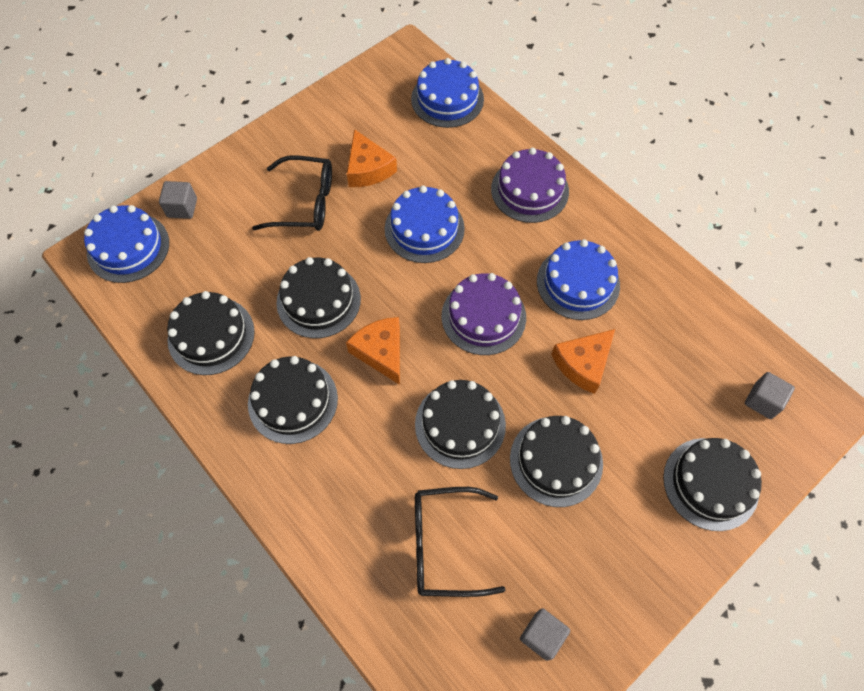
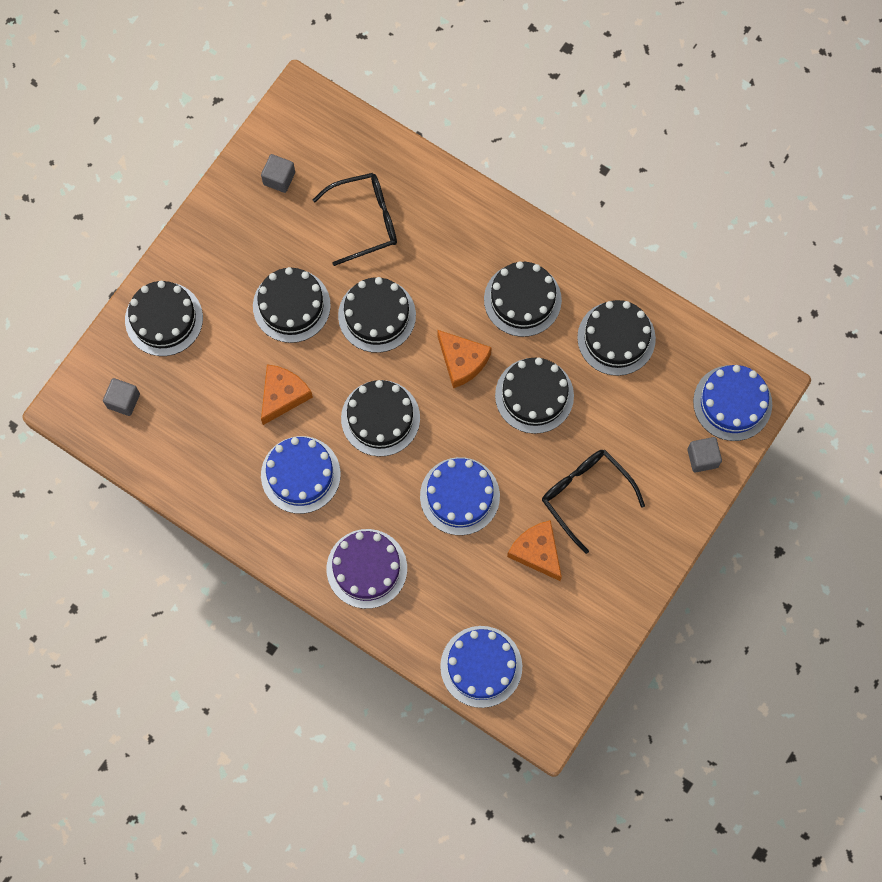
camera: 165 degrees right, 10 degrees up
black glasses [252,155,332,231] -> black glasses turned 60 degrees clockwise [542,450,645,554]
purple cake [442,273,526,355] -> black cake [341,380,420,457]

